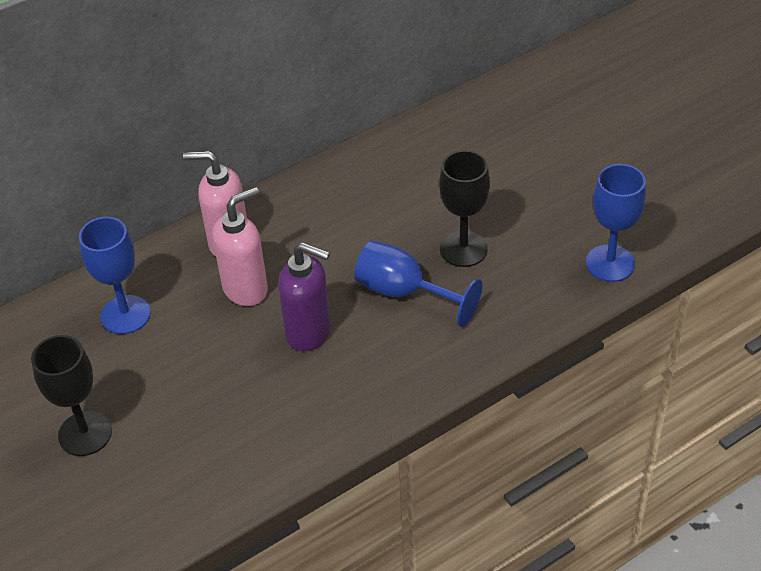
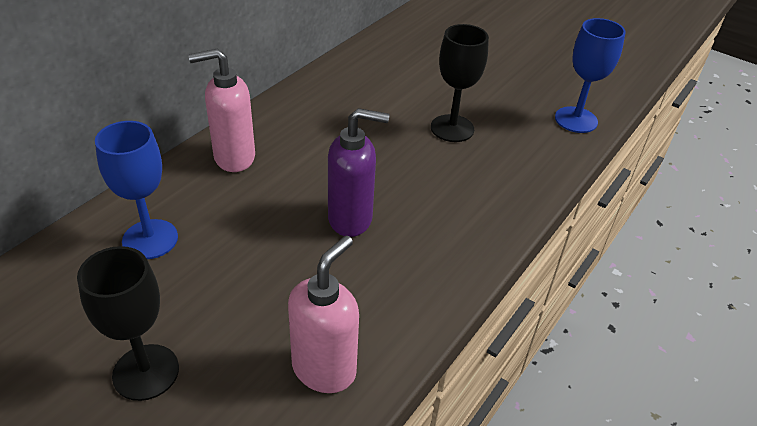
camera: 25 degrees left, 5 degrees down
pink soap dispenser [212,187,268,306] -> pink soap dispenser moved to [288,235,359,393]
blue goblet [354,240,482,327] -> none

